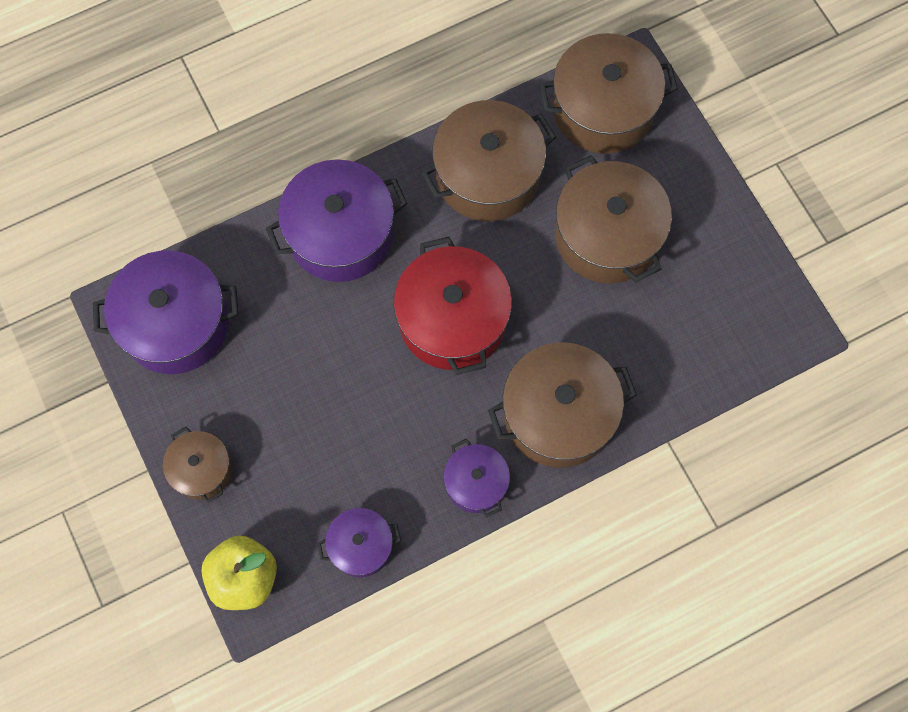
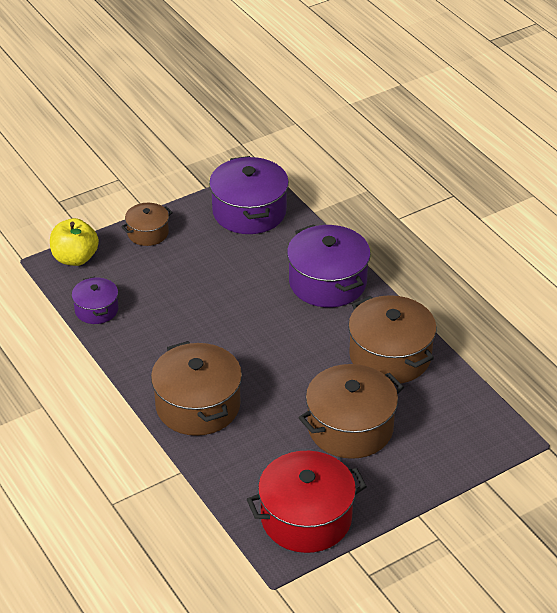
camera: 85 degrees right, 30 degrees down
red pot [393,237,512,375] -> red pot moved to [247,451,367,553]
purple pot [443,438,510,517] -> none
brown pot [539,33,678,154] -> none

